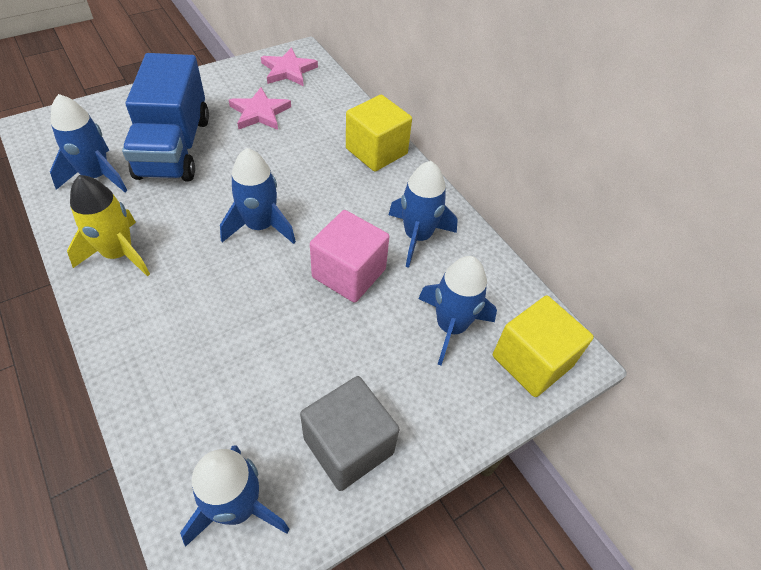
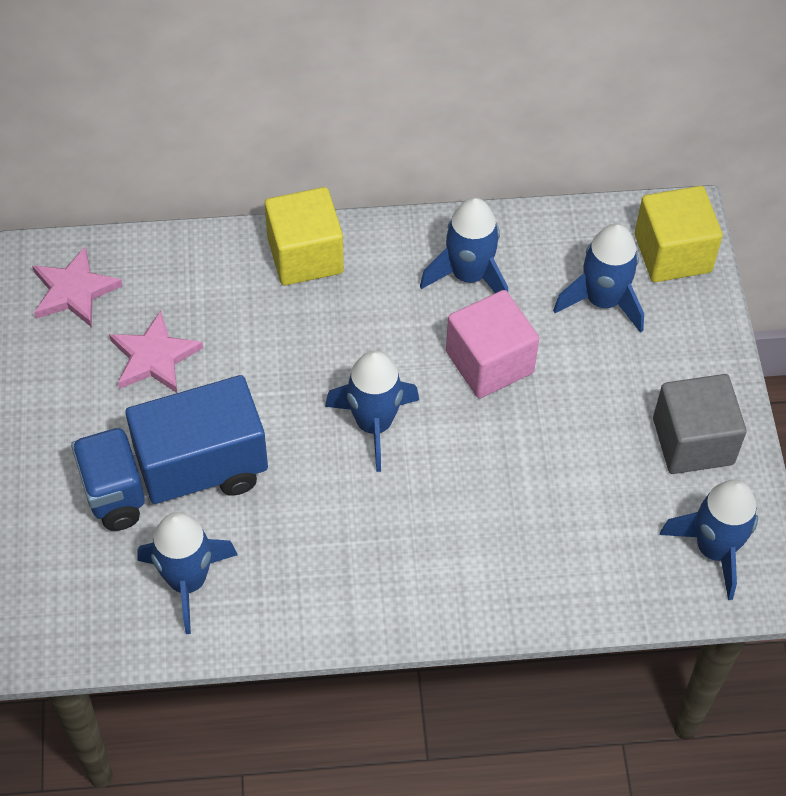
camera: 60 degrees left, 5 degrees up
yellow rocket [67,175,150,276] -> none
blue truck [122,53,209,181] -> blue truck turned 135 degrees clockwise [71,375,268,531]

